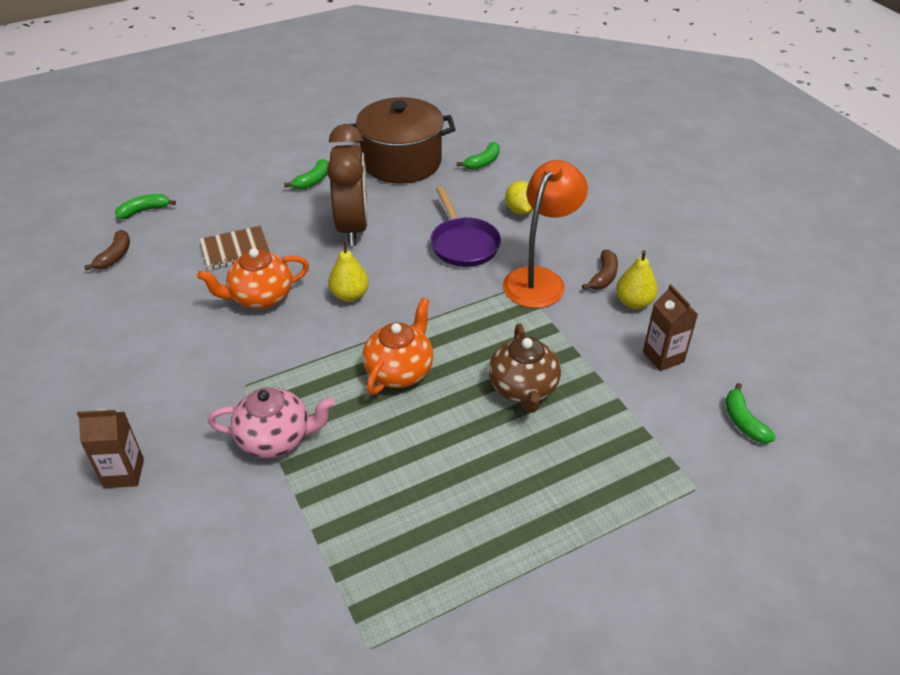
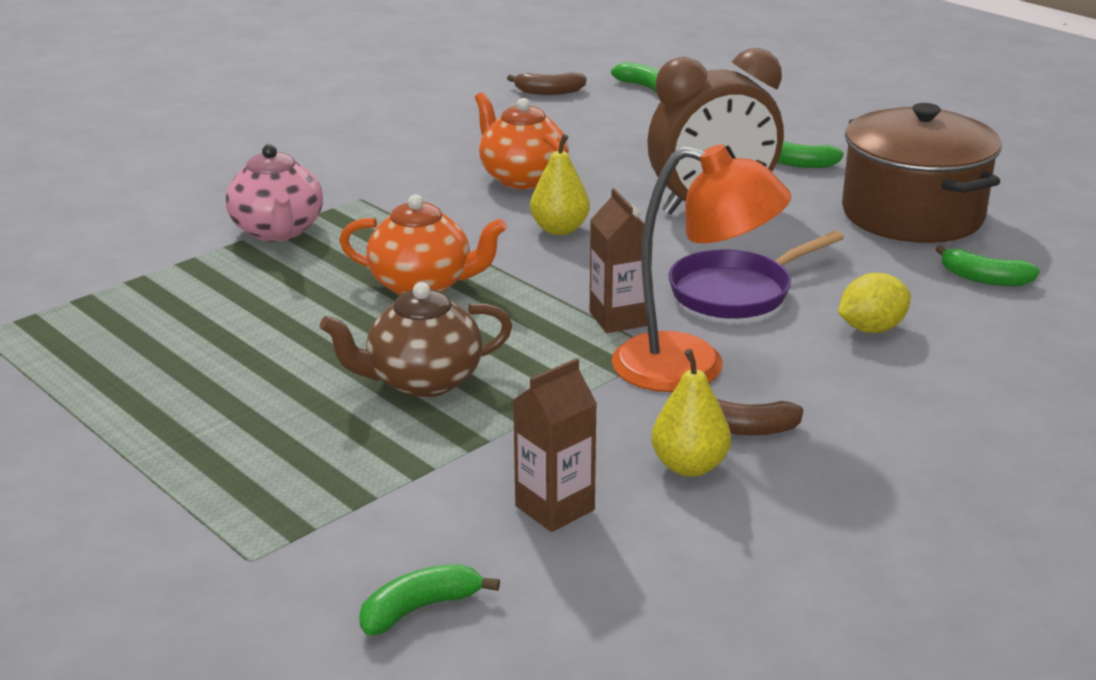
camera: 75 degrees right, 15 degrees down
brown carton [77,409,144,488] -> brown carton moved to [590,188,653,333]
brown notebook [200,226,270,270] -> none

